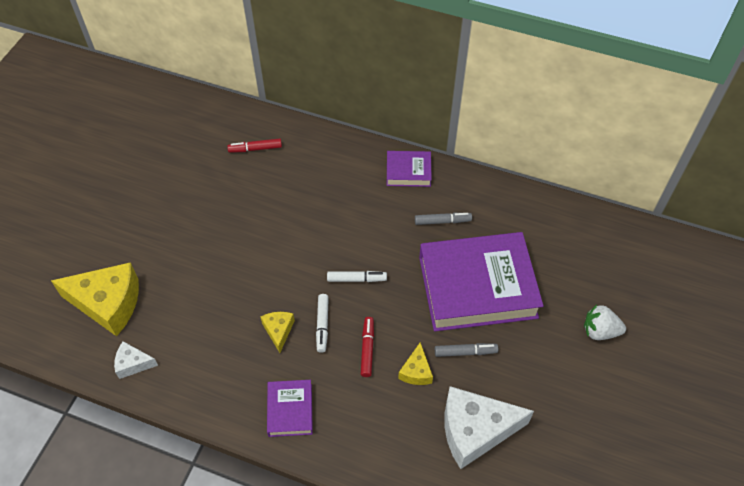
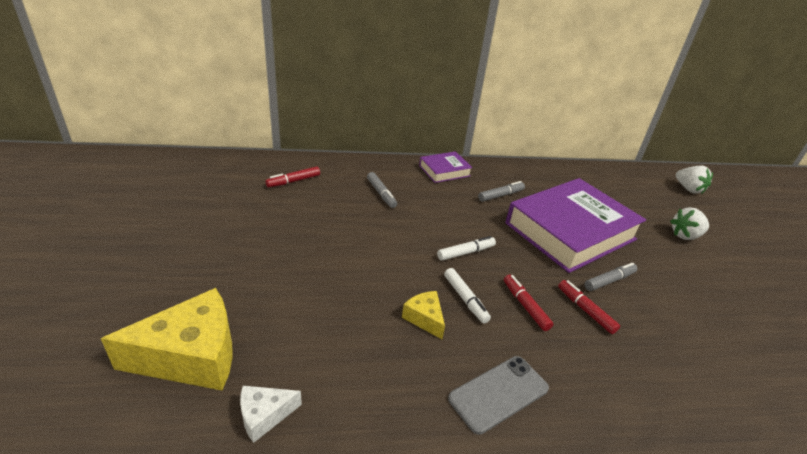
camera: 30 degrees left, 20 degrees down
purple book [267,380,313,437] -> grey phone [448,356,549,435]
yellow cheese [398,342,433,385] -> red marker [558,280,620,334]
white cheese [444,386,534,469] -> none
none -> grey marker [367,172,397,208]
none -> white strawberry [676,166,713,194]

